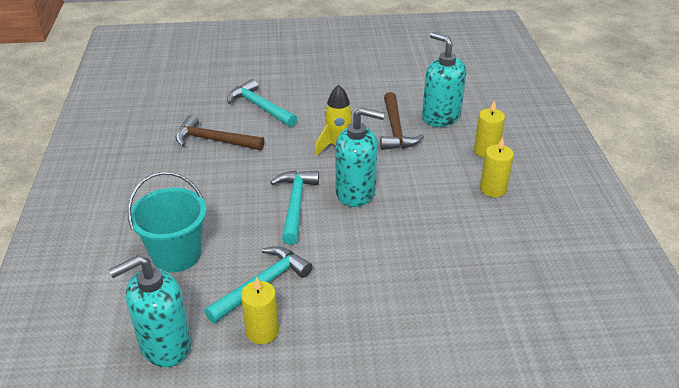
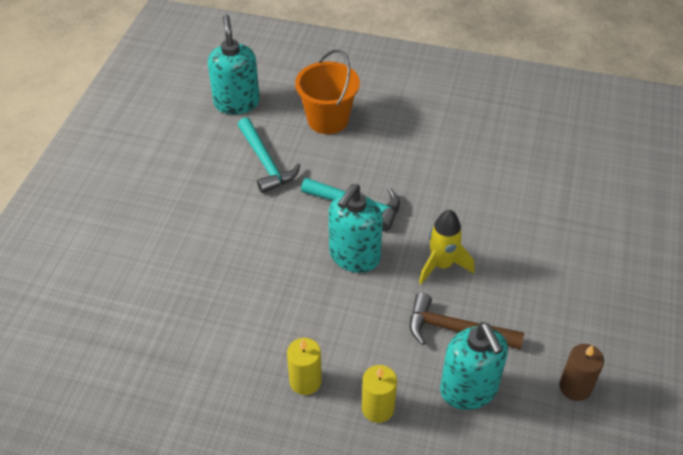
camera: 110 degrees right, 10 degrees up
turquoise bucket [127,172,207,272] -> orange bucket [295,49,360,134]
brown hammer [175,115,264,150] -> none
turquoise hammer [227,79,297,127] -> none
yellow candle [241,277,279,344] -> none
turquoise soap dispenser [422,32,466,127] -> turquoise soap dispenser turned 90 degrees clockwise [440,322,508,410]
none -> brown candle [559,344,604,401]

